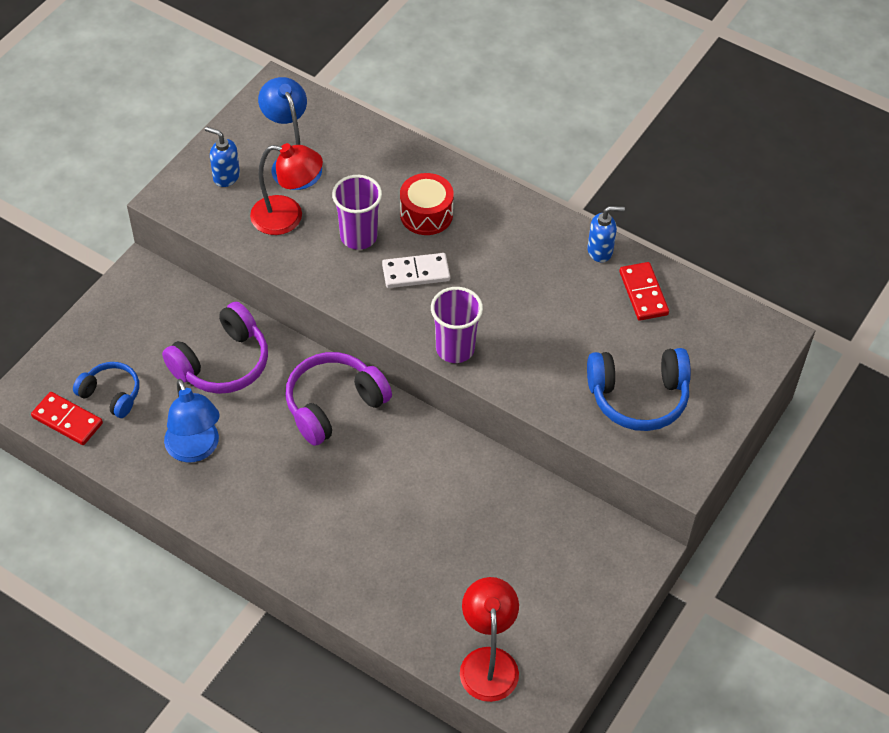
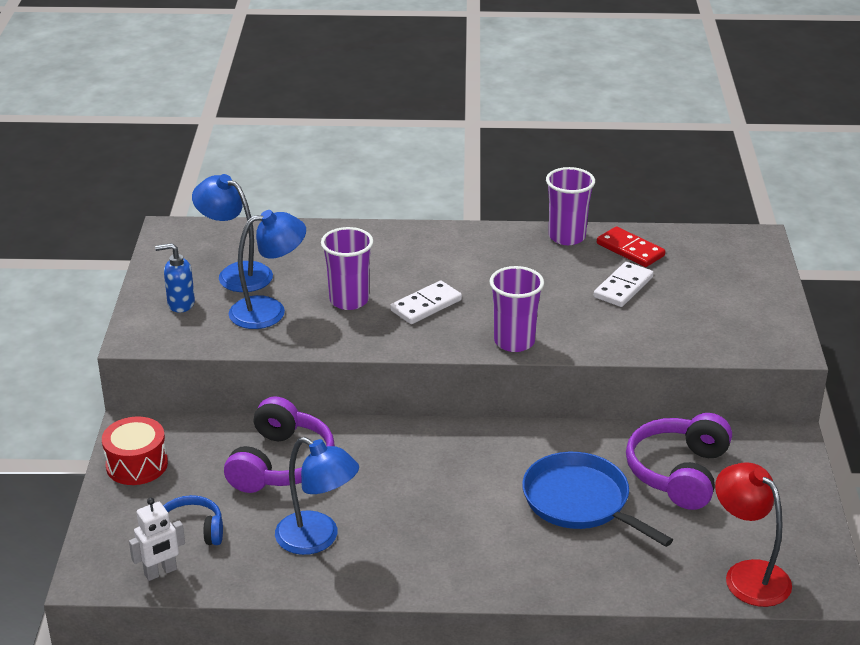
camera: 30 degrees left, 20 degrees down
red domino [31,392,103,445] -> white robot [129,498,185,581]
red lamp [250,143,323,235] -> blue lamp [229,210,306,329]
purple headphones [285,352,392,446] -> purple headphones moved to [626,413,732,510]
red drum [400,173,454,235] -> red drum moved to [102,417,168,485]
blue soap dispenser [587,206,625,262] -> purple cup [546,167,595,245]
blue headphones [587,348,691,431] -> none
none -> blue pan [522,452,673,547]
none -> white domino [594,262,653,307]

